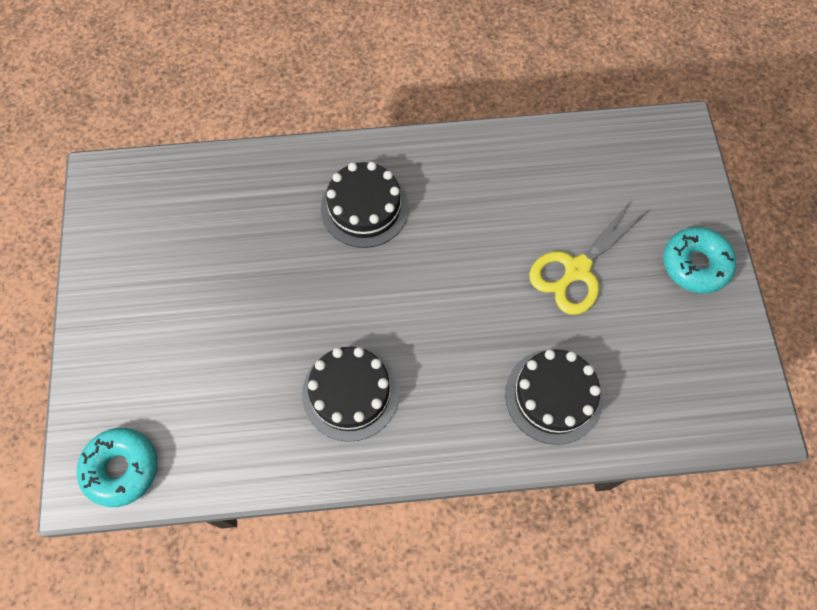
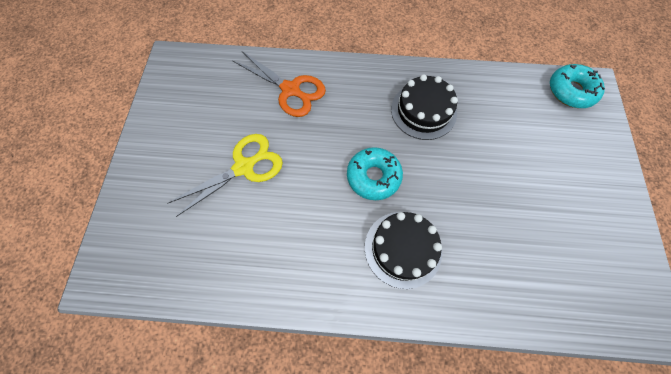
camera: 170 degrees left, 0 degrees up
black cake [505,349,603,445] -> orange scissors [233,51,326,117]
turquoise donut [664,227,736,294] -> turquoise donut moved to [347,147,403,200]

